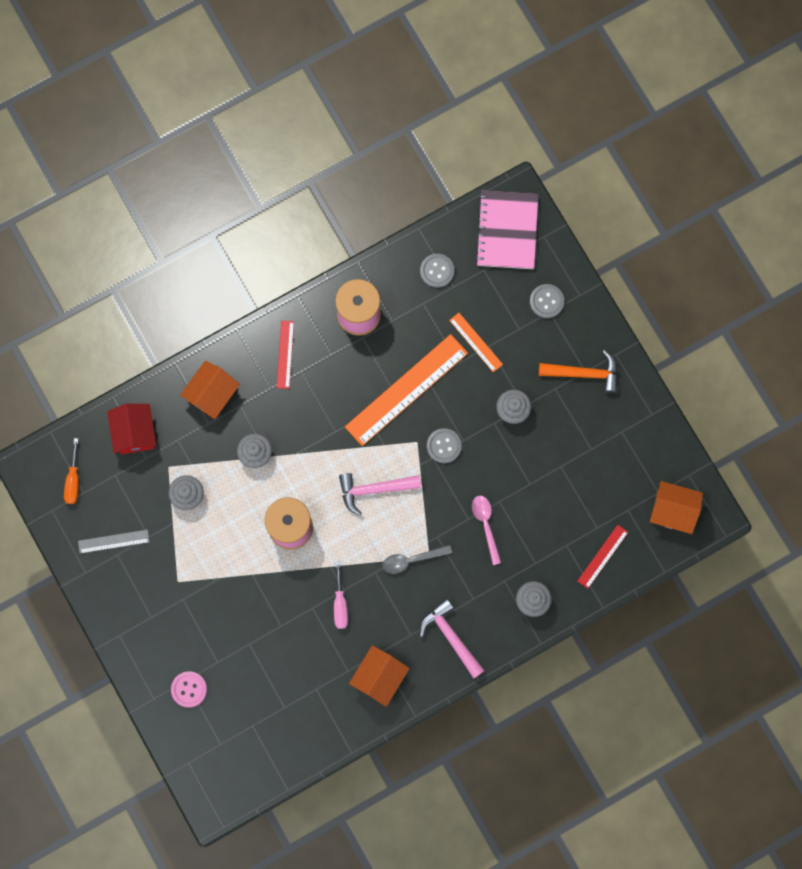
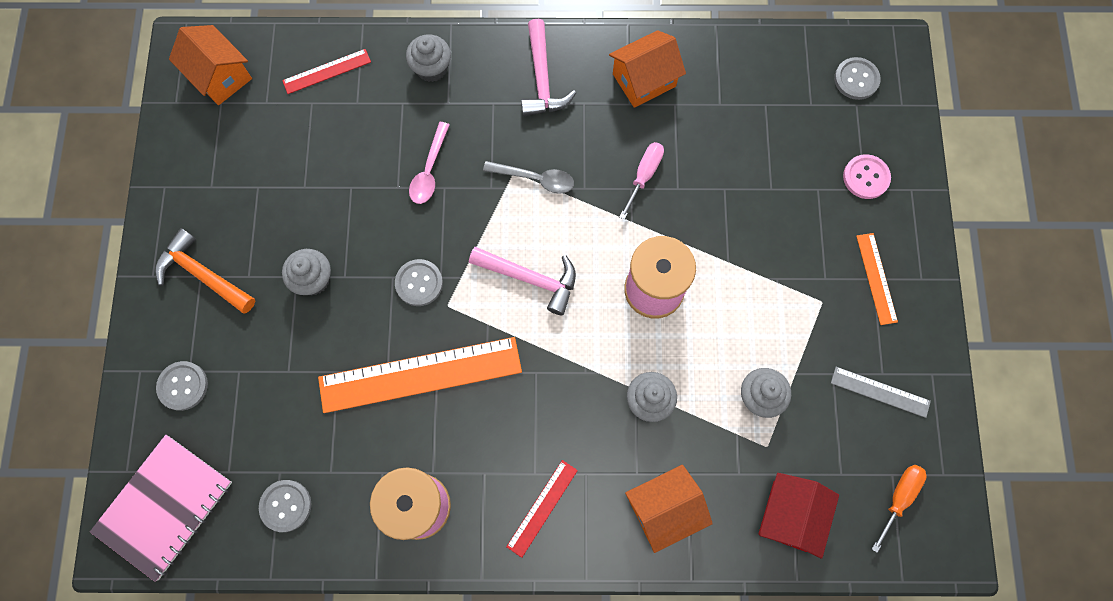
camera: 150 degrees left, 5 degrees down
orange ruler [449,313,503,372] -> orange ruler moved to [856,233,898,325]
none -> grey button [834,57,881,100]

